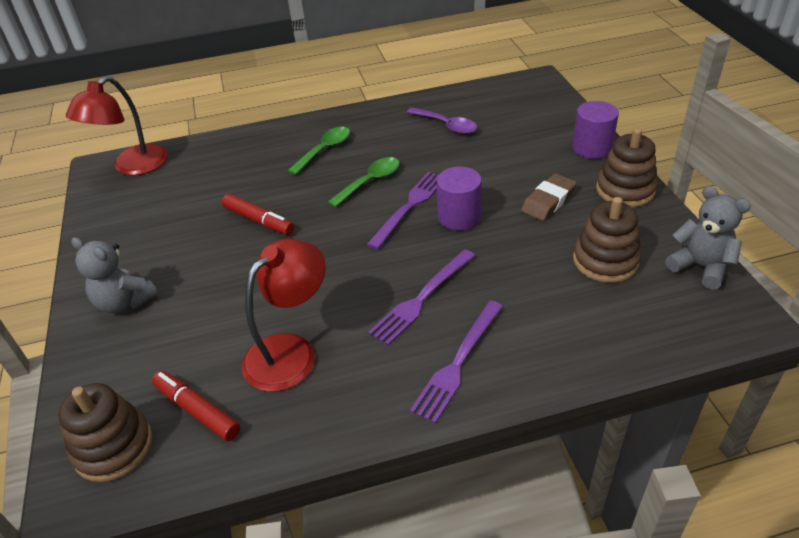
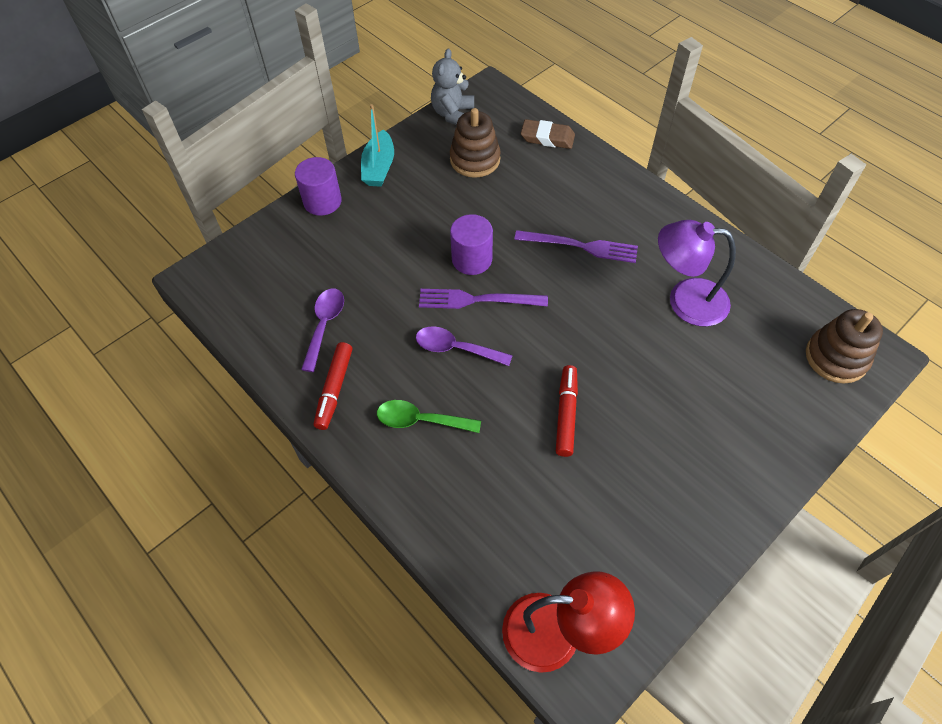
camera: 120 degrees left, 15 degrees up
grey teddy bear [71,237,158,313] -> none
red marker [152,371,240,441] -> red marker moved to [314,342,352,430]
red lamp [242,239,326,392] -> purple lamp [658,220,736,326]
green spoon [328,157,400,207] -> purple spoon [416,326,513,366]
purple fork [410,301,503,424] -> none
brown eraser [521,173,577,221] -> brown eraser moved to [521,119,575,149]
brown stacking toy [596,128,658,207] -> turquoise boat [361,104,394,187]

